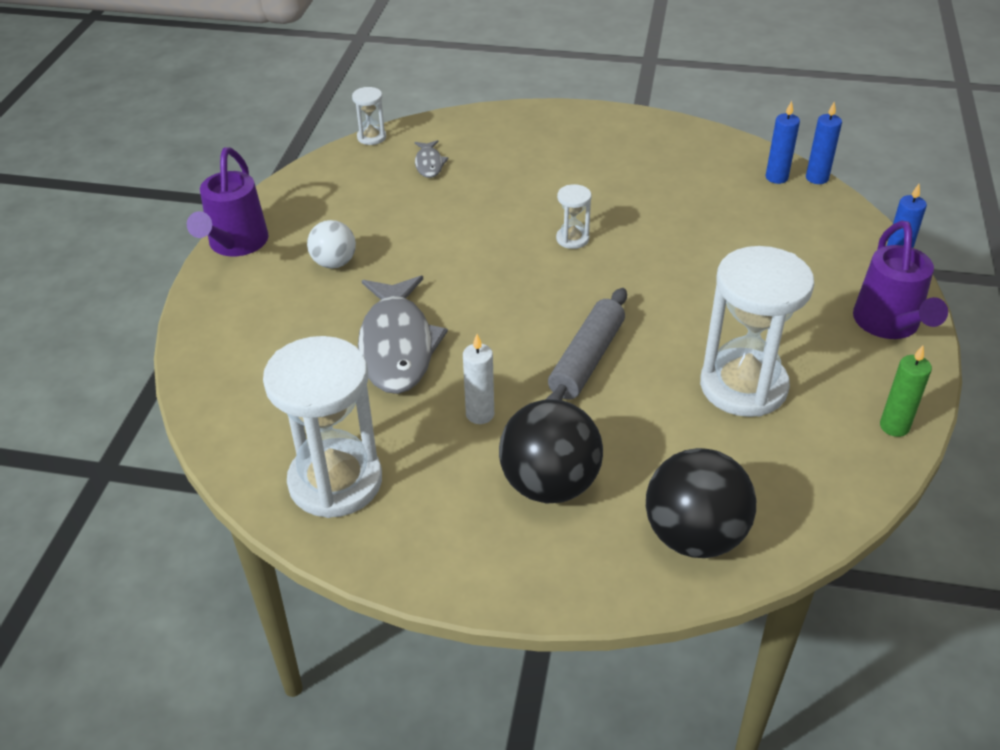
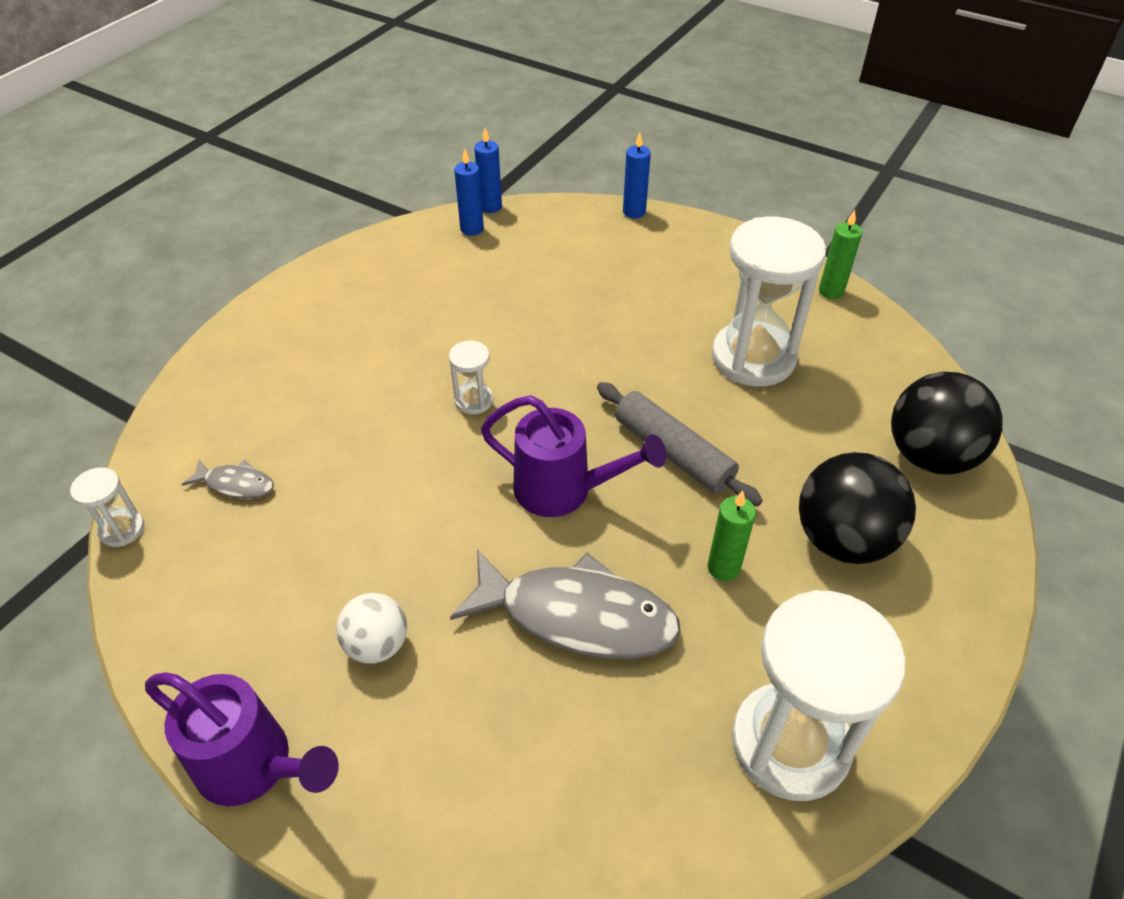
camera: 70 degrees left, 5 degrees up
white candle [463,334,494,424] -> green candle [708,490,756,581]
purple watering can [853,221,948,339] -> purple watering can moved to [481,395,666,517]

